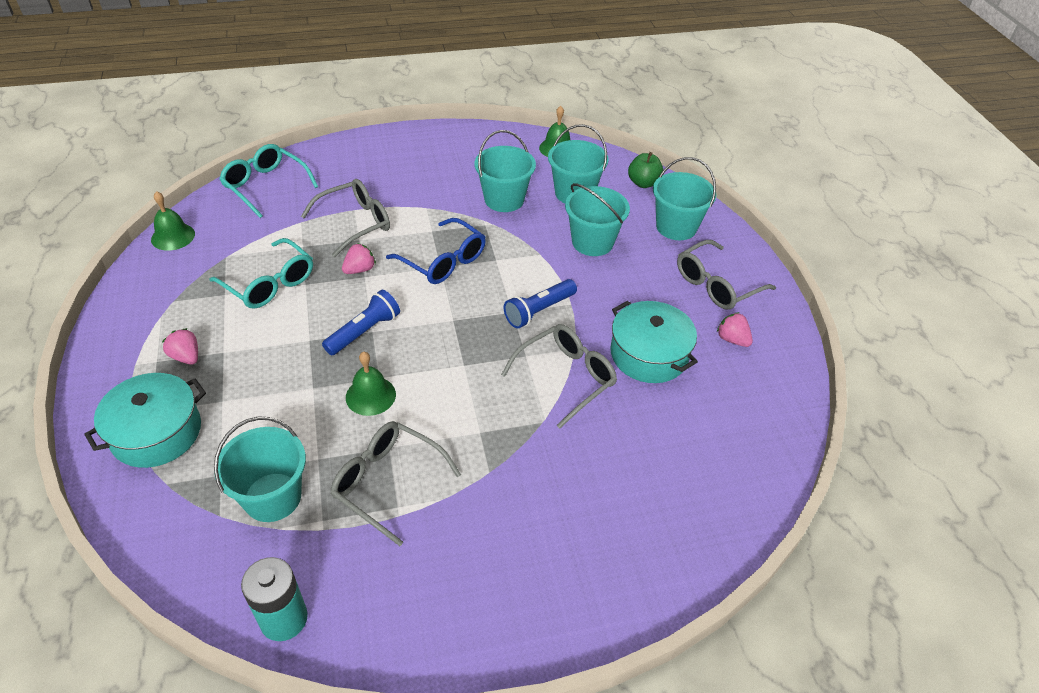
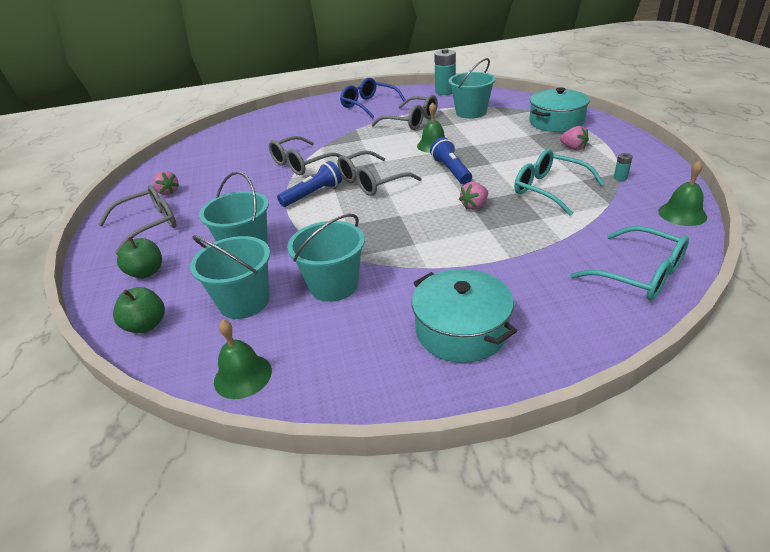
camera: 175 degrees left, 10 degrees down
grey glasses [301,179,390,257] -> grey glasses moved to [337,151,422,196]
blue flashlight [322,290,400,356] -> blue flashlight turned 120 degrees clockwise [430,137,472,184]
blue glasses [386,218,486,284] -> blue glasses moved to [340,77,405,118]
turquoise pot [611,301,698,383] -> turquoise pot moved to [412,269,517,363]
turquoise bucket [653,157,716,240] -> green apple [117,237,162,279]
none -> turquoise battery [614,153,633,181]

